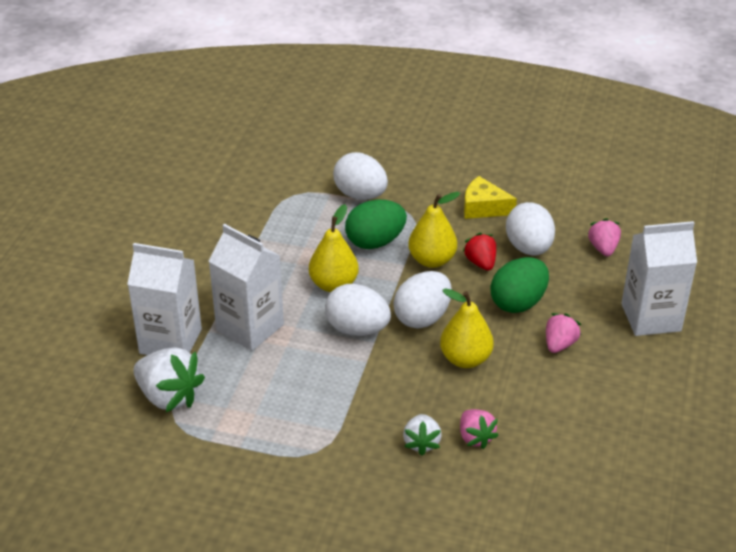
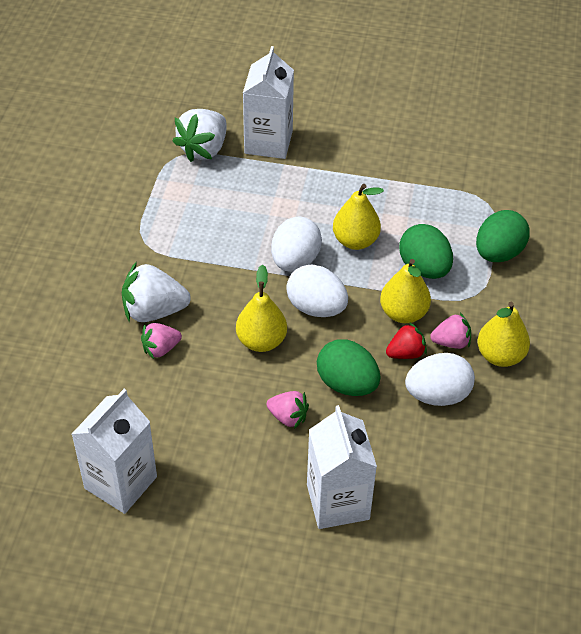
camera: 85 degrees right, 10 degrees up
white carton [208,224,284,351] -> white carton moved to [72,389,157,514]
white egg [333,152,388,200] -> green egg [476,210,530,262]
white strawberry [403,414,442,456] -> white strawberry [122,261,191,322], size x1.70
yellow cheese [464,176,517,219] -> yellow pear [477,302,530,367]
pink strawberry [588,218,621,256] -> pink strawberry moved to [430,313,471,349]

